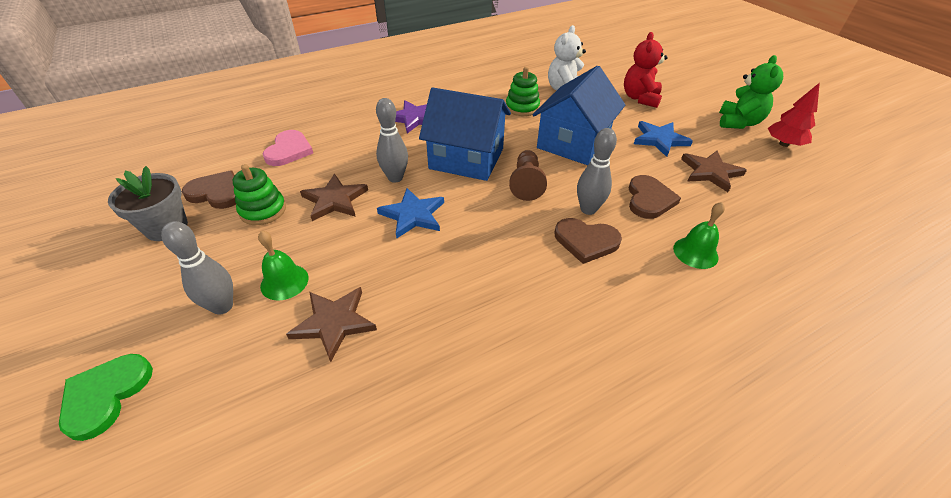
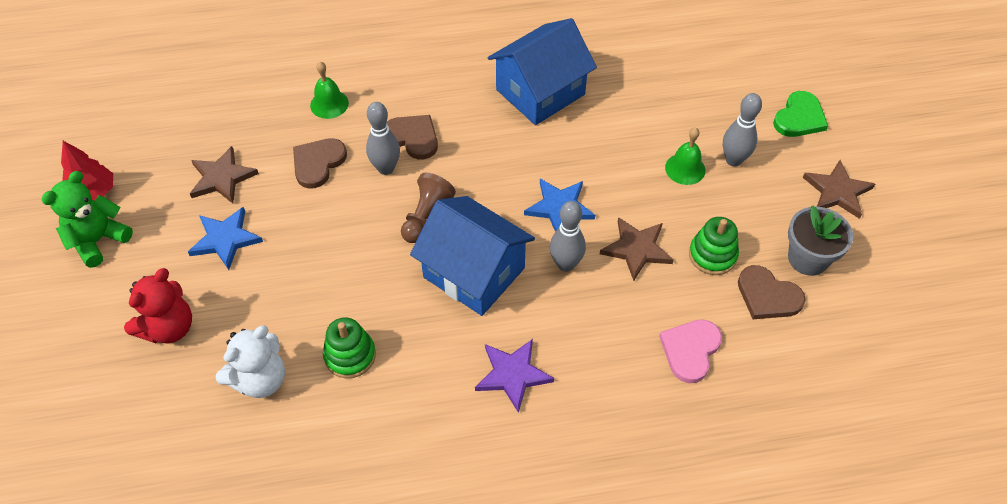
camera: 160 degrees left, 10 degrees up
brown star [286,287,377,362] -> brown star moved to [803,160,875,219]
blue house [533,66,625,165] -> blue house moved to [488,18,597,125]

